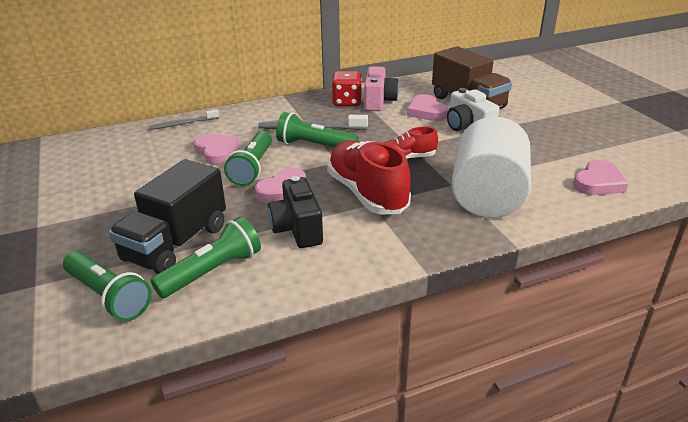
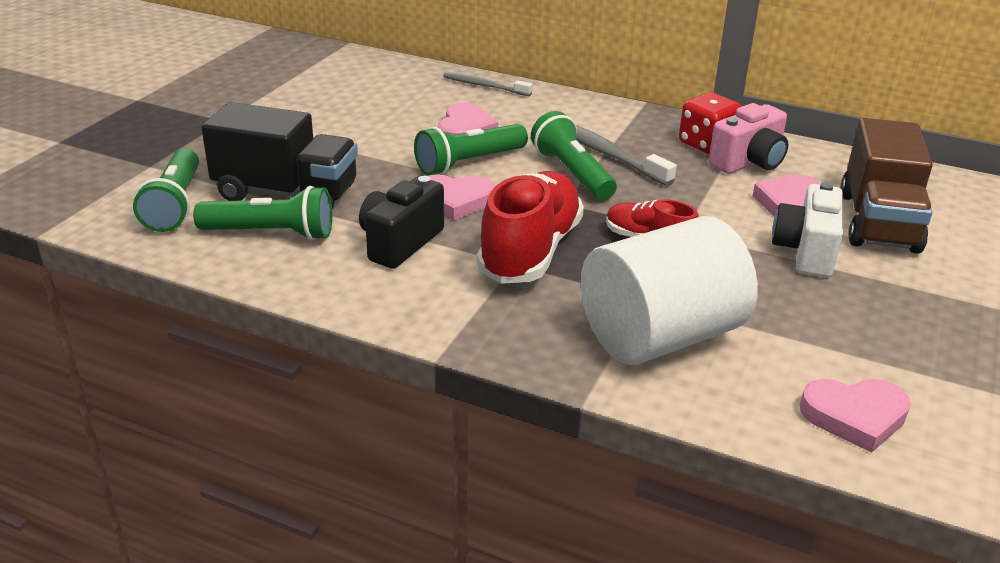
camera: 45 degrees right, 0 degrees up
black truck [109,159,226,274] -> black truck turned 150 degrees counterclockwise [201,102,358,209]

